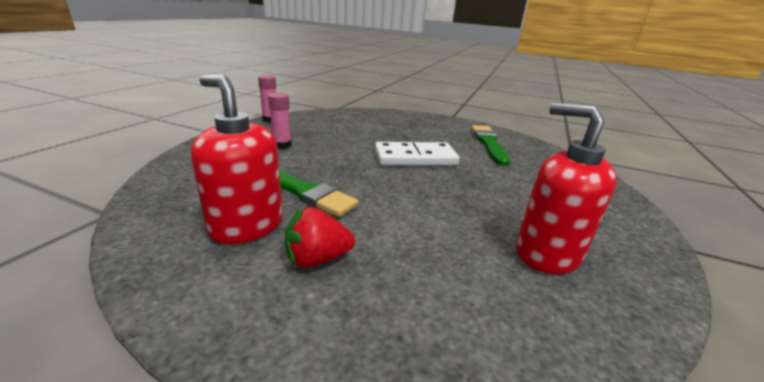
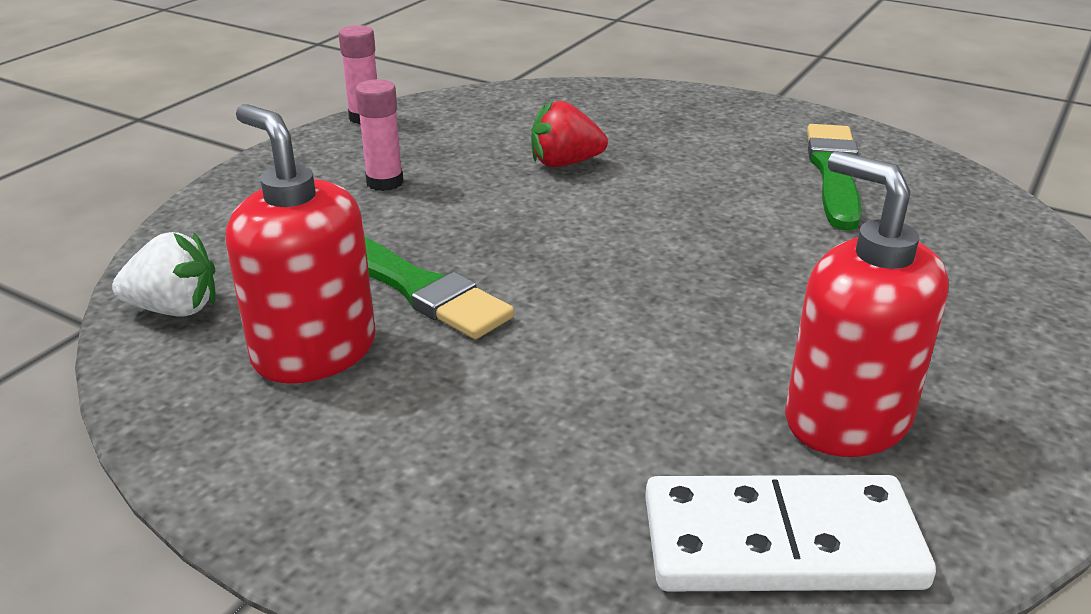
camera: 10 degrees right, 5 degrees up
red strawberry [285,207,355,268] -> red strawberry moved to [531,100,608,167]
white domino [375,142,460,165] -> white domino moved to [645,475,936,591]
none -> white strawberry [112,232,216,317]

